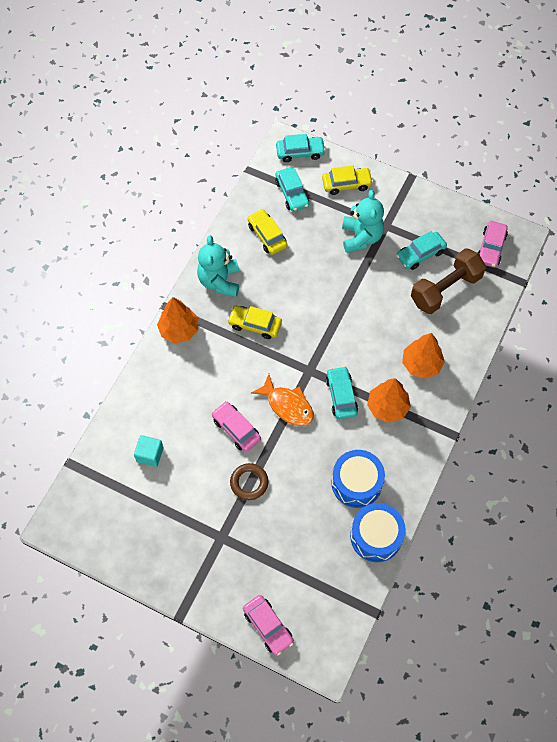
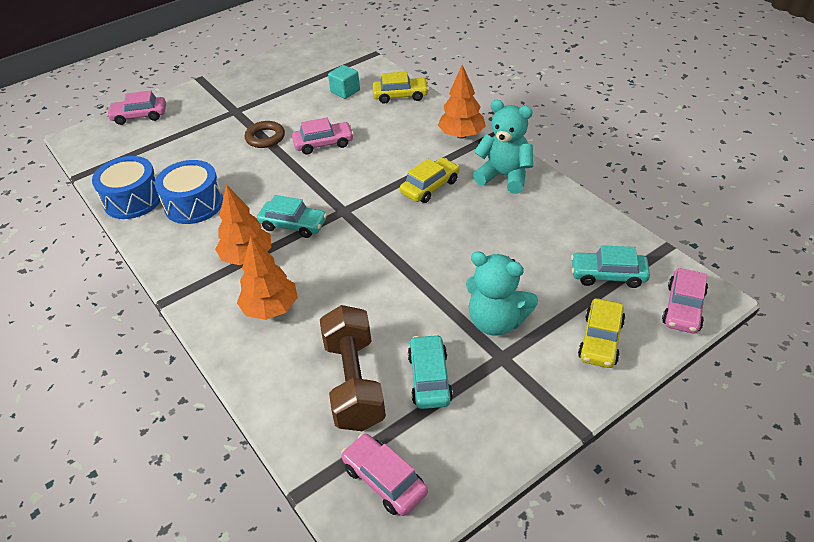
camera: 120 degrees right, 20 degrees down
yellow car [248,209,288,255] -> yellow car moved to [373,71,429,104]
orange fish [251,374,314,426] -> none
turquoise car [276,134,326,162] -> pink car [662,268,708,334]

